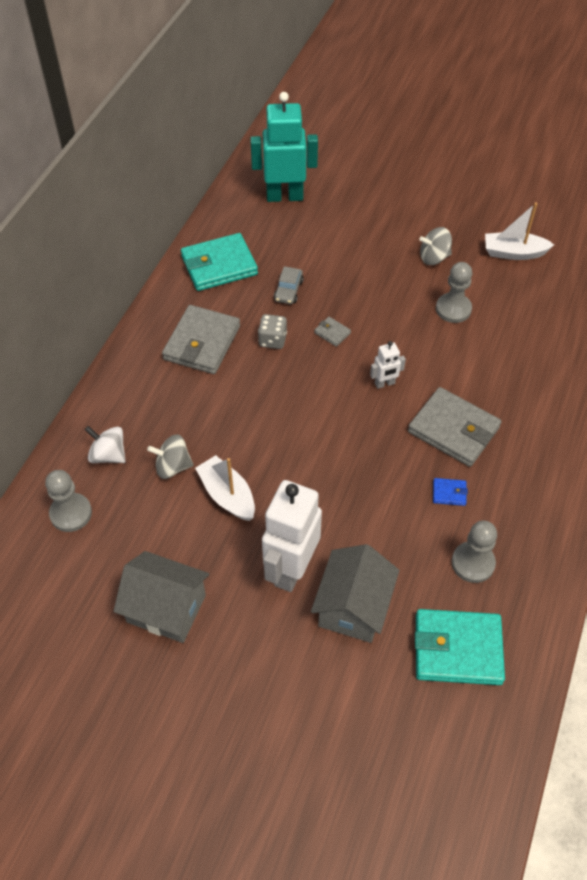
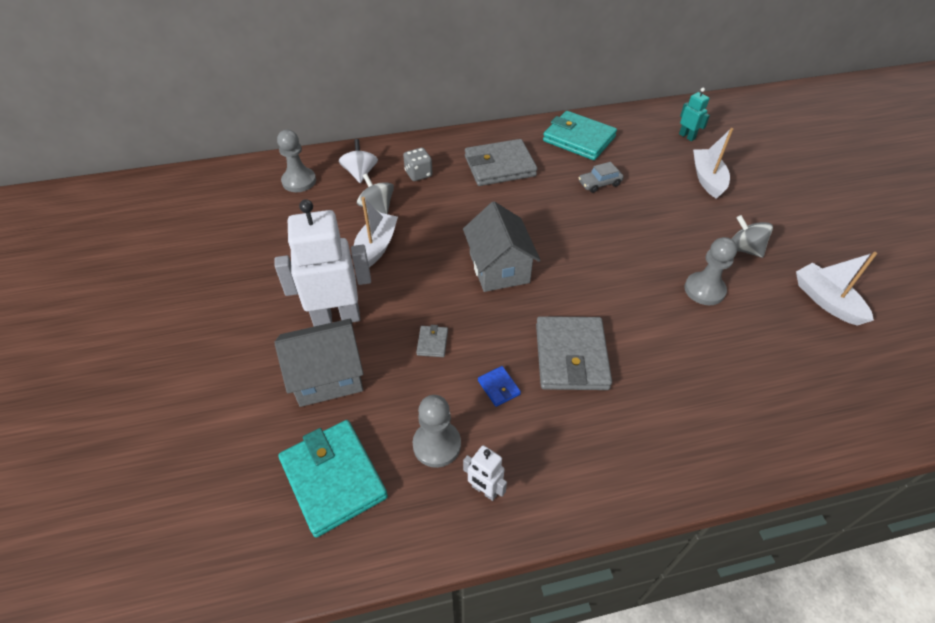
camera: 55 degrees right, 5 degrees down
grey house [113,551,209,643] -> grey house moved to [463,201,541,292]
turquoise robot [250,92,318,202] -> turquoise robot [679,88,710,141], size x0.46
grey dice [258,314,287,349] -> grey dice moved to [403,148,433,181]
grey wallet [314,317,351,347] -> grey wallet moved to [416,325,448,357]
white robot [370,341,406,389] -> white robot moved to [463,445,507,501]
none -> white boat [693,128,733,199]

